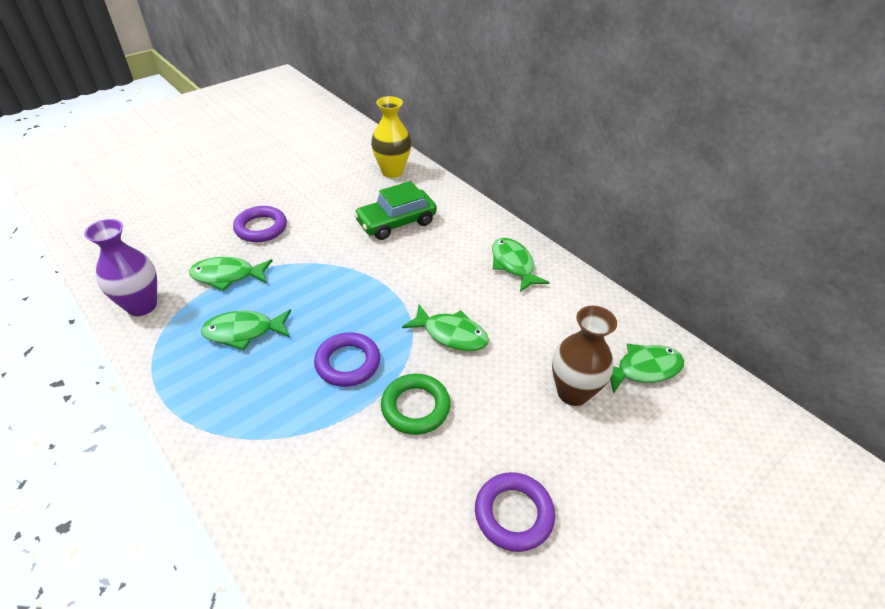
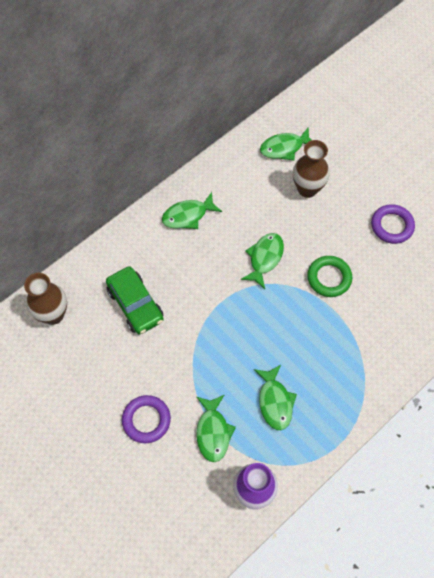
camera: 90 degrees left, 20 degrees up
purple ring [314,332,380,387] -> none
yellow vase [371,96,411,178] -> brown vase [24,273,67,325]
green fish [610,343,684,394] -> green fish turned 90 degrees counterclockwise [260,127,311,160]

